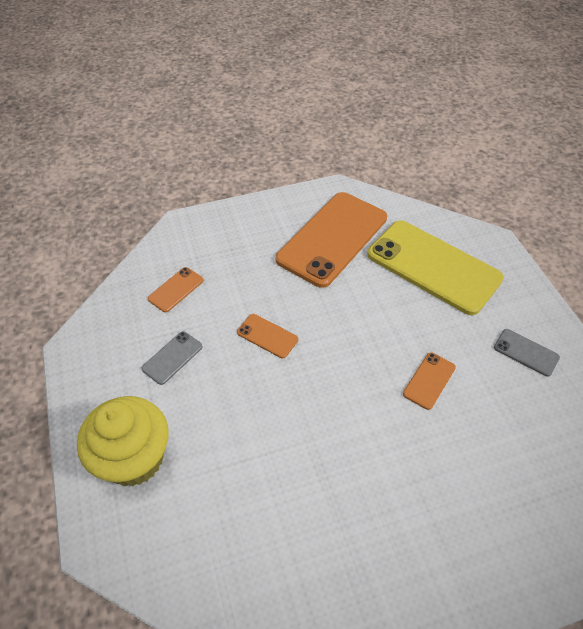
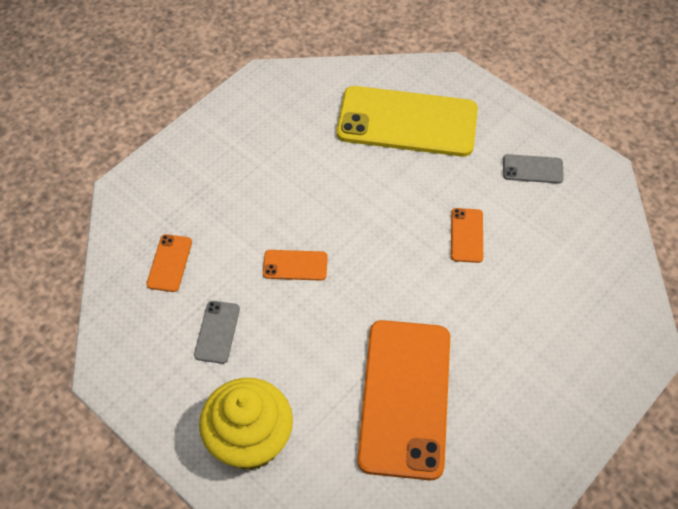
camera: 30 degrees left, 5 degrees up
orange phone [276,192,387,288] -> orange phone moved to [357,320,450,480]

